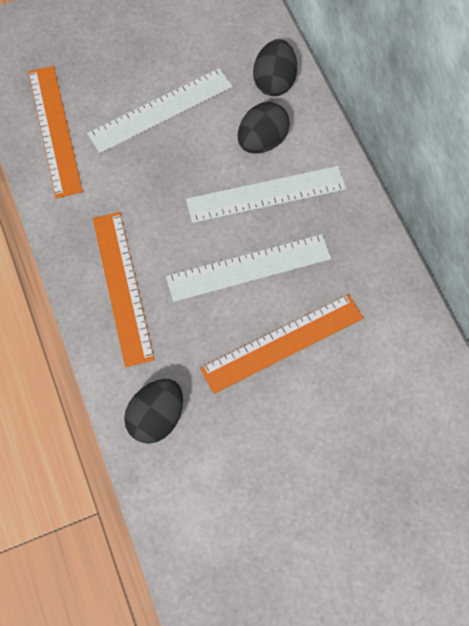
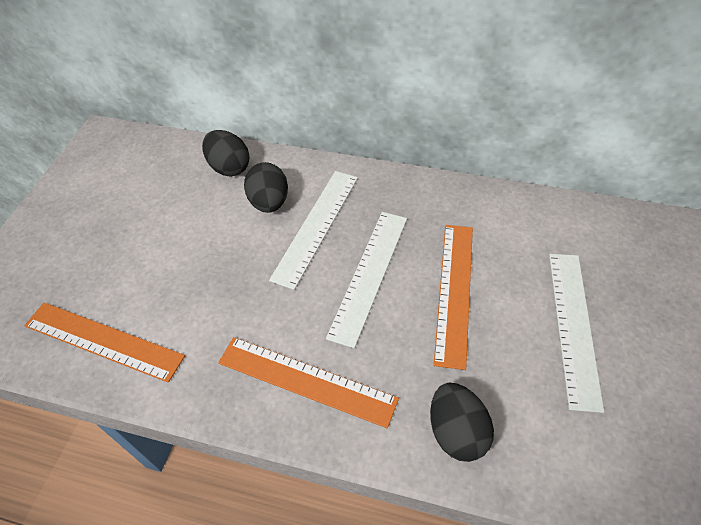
camera: 50 degrees left, 15 degrees down
white ruler [87,68,233,153] -> white ruler moved to [549,254,604,413]

